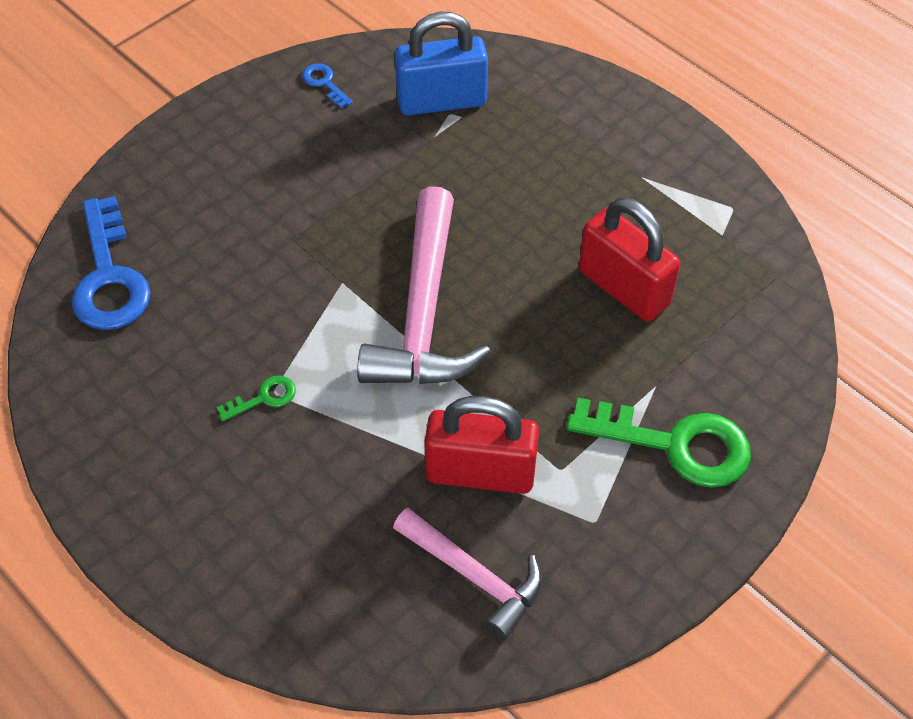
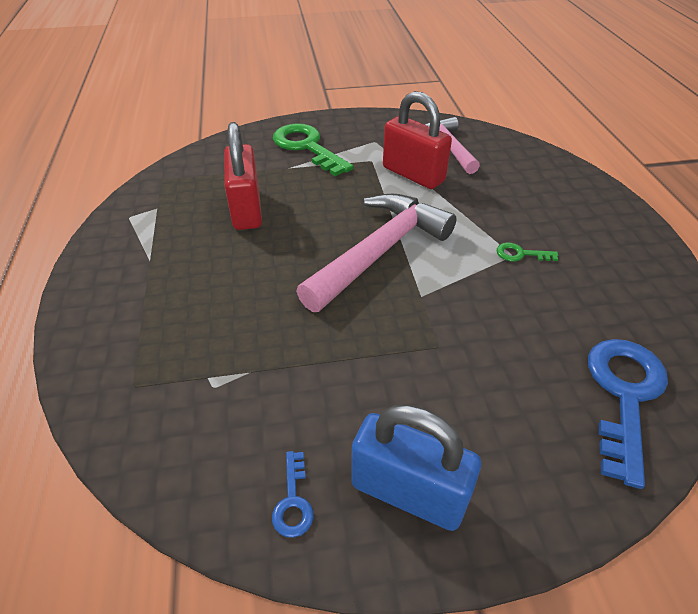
camera: 145 degrees left, 10 degrees down
blue padlock [395,12,488,115] -> blue padlock moved to [351,405,481,531]

